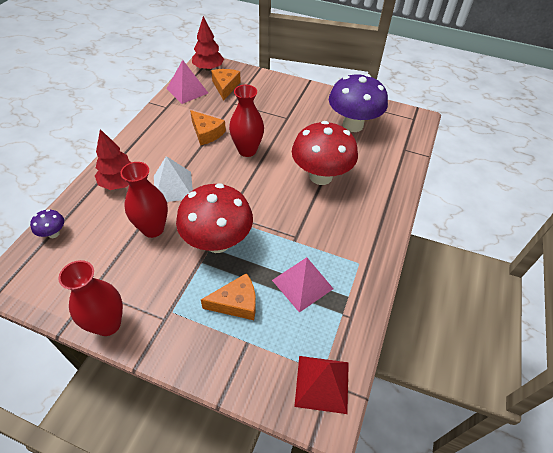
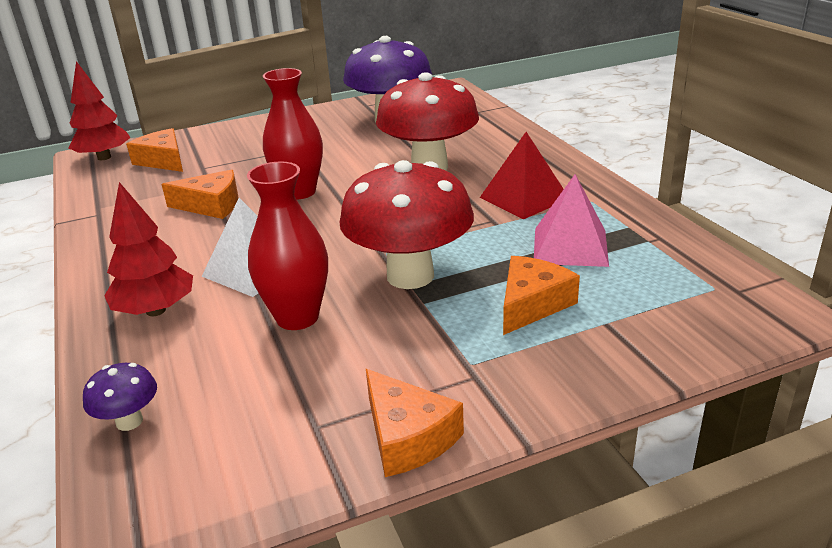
camera: 40 degrees left, 20 degrees down
red vase [58,260,123,336] -> orange cheese [366,369,464,477]
pink pyramid [167,60,208,104] -> none
red pyramid [294,356,349,414] -> red pyramid moved to [480,132,564,219]

